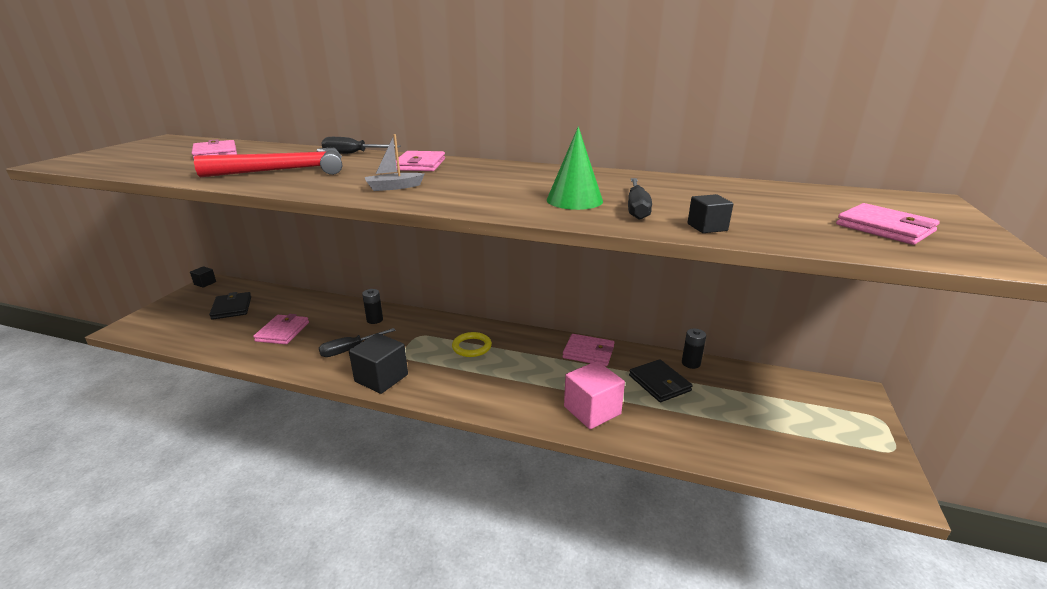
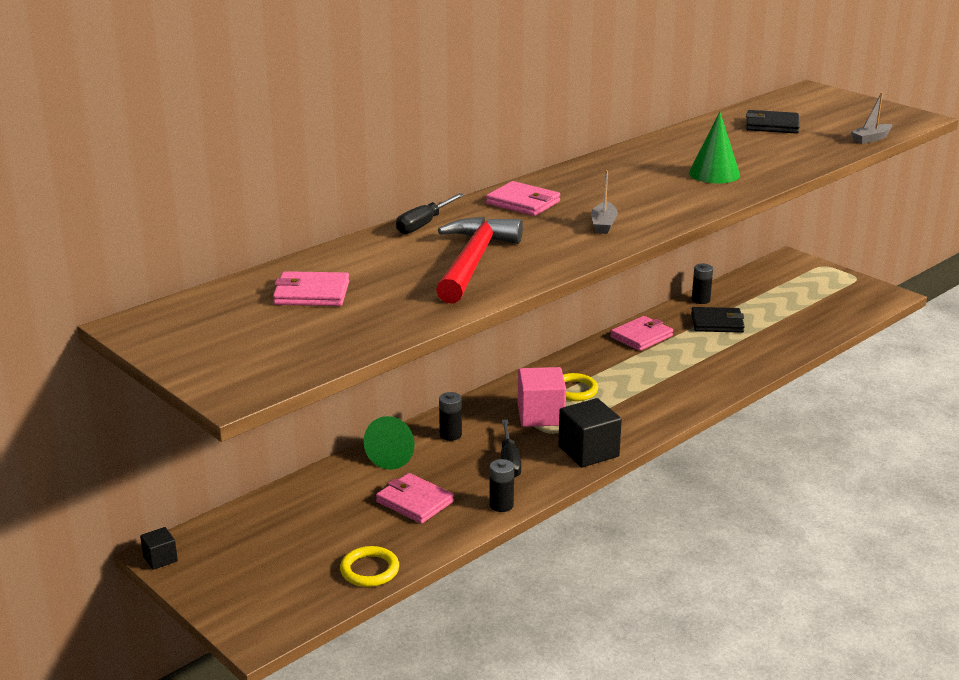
camera: 60 degrees left, 0 degrees up
black wallet [209,292,251,320] -> black wallet moved to [746,110,799,134]
pink cube [564,361,625,429] -> pink cube moved to [518,367,566,427]
black screwdriver [628,178,652,220] -> none
black cube [687,194,733,233] -> none
pink wallet [836,203,940,245] -> none
none -> yellow ring [340,546,399,587]
none -> green cone [363,416,415,470]
none -> black battery [489,459,514,512]
none -> grey boat [850,92,892,144]

